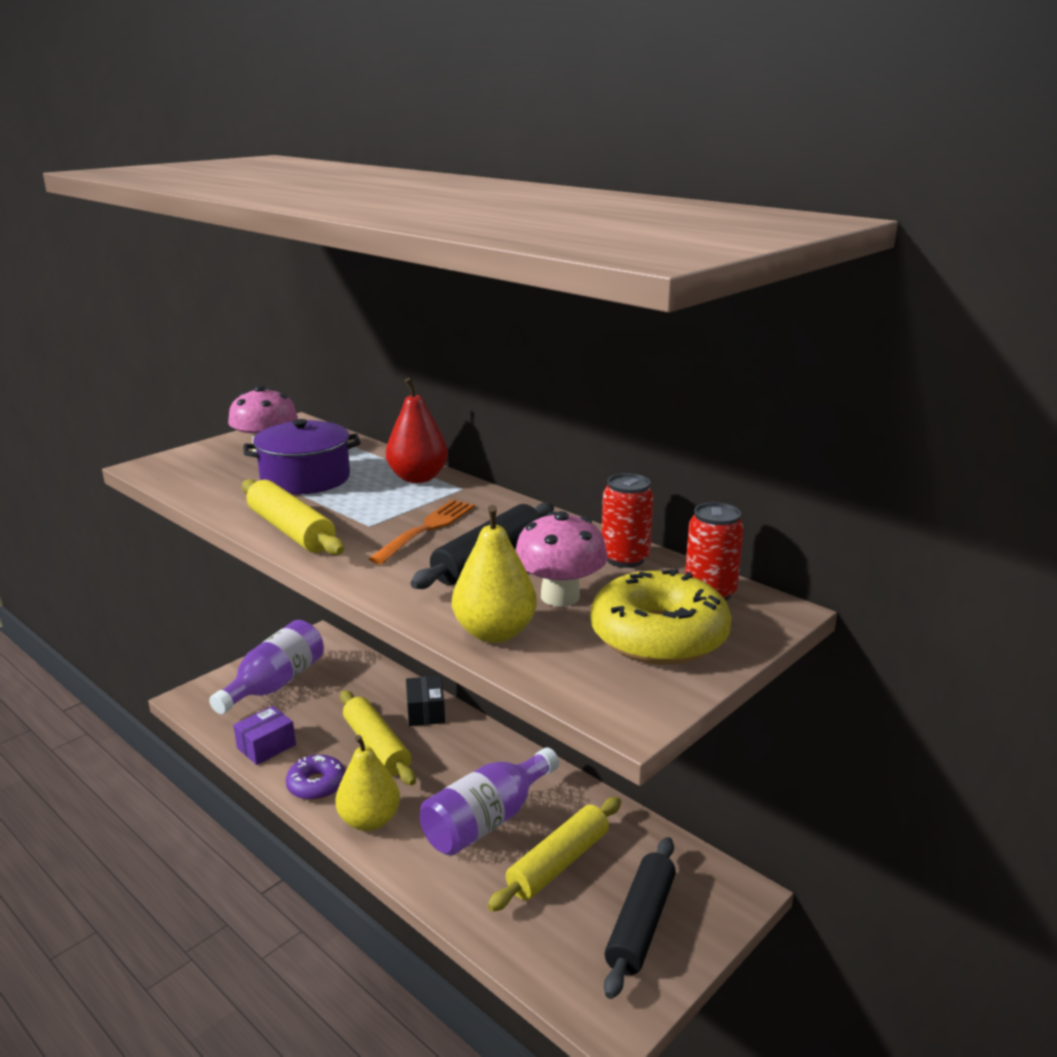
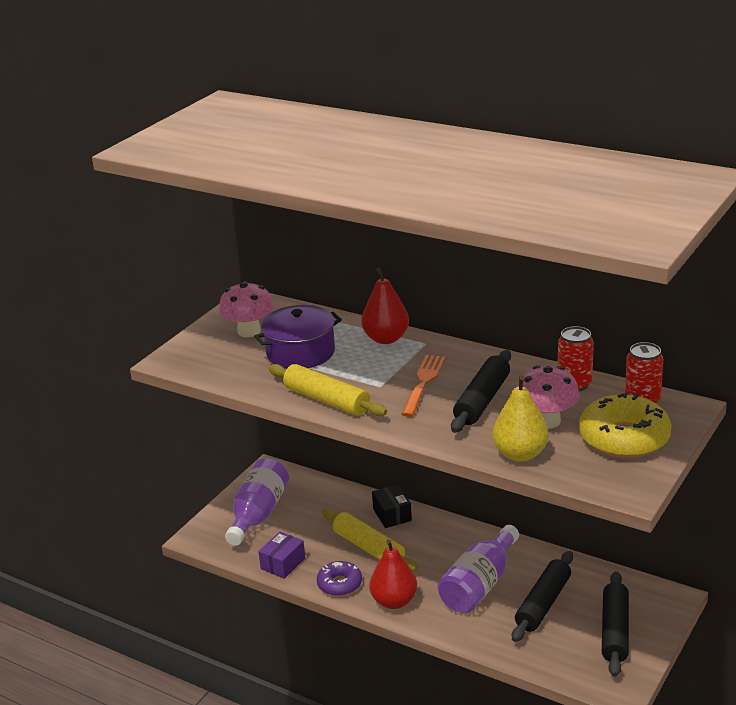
camera: 10 degrees left, 5 degrees up
yellow pear [335,735,400,831] -> red pear [370,539,417,609]
yellow rolling pin [488,797,621,912] -> black rolling pin [512,551,573,642]

